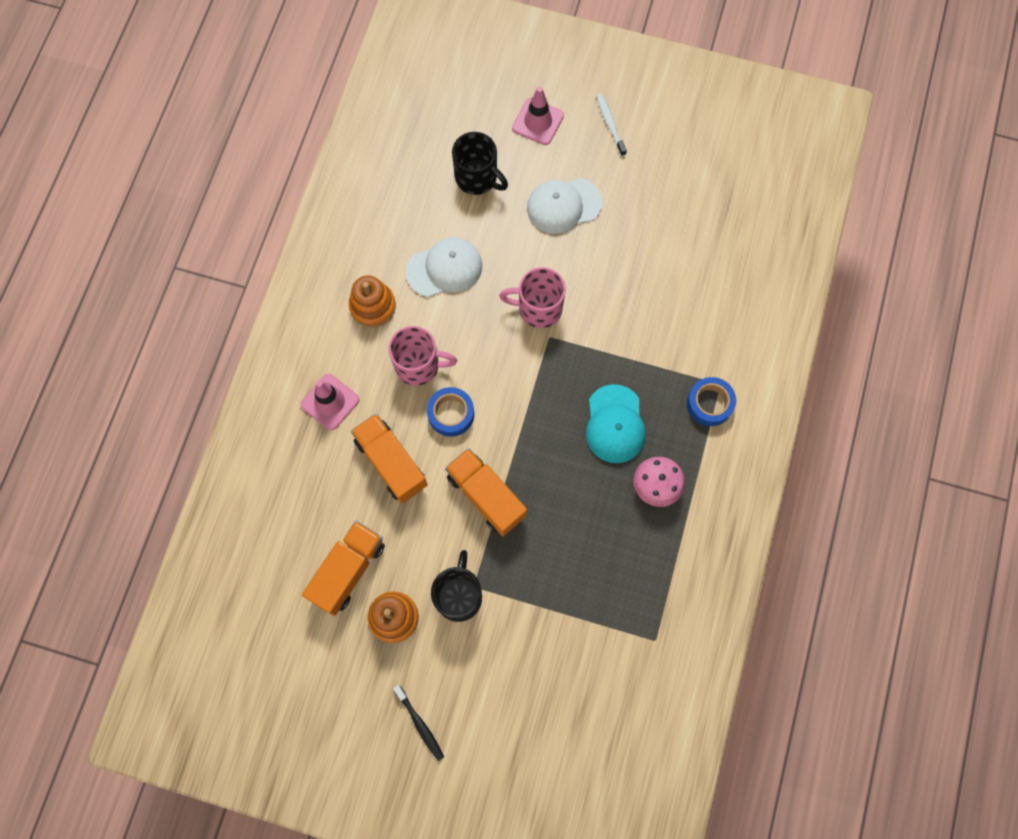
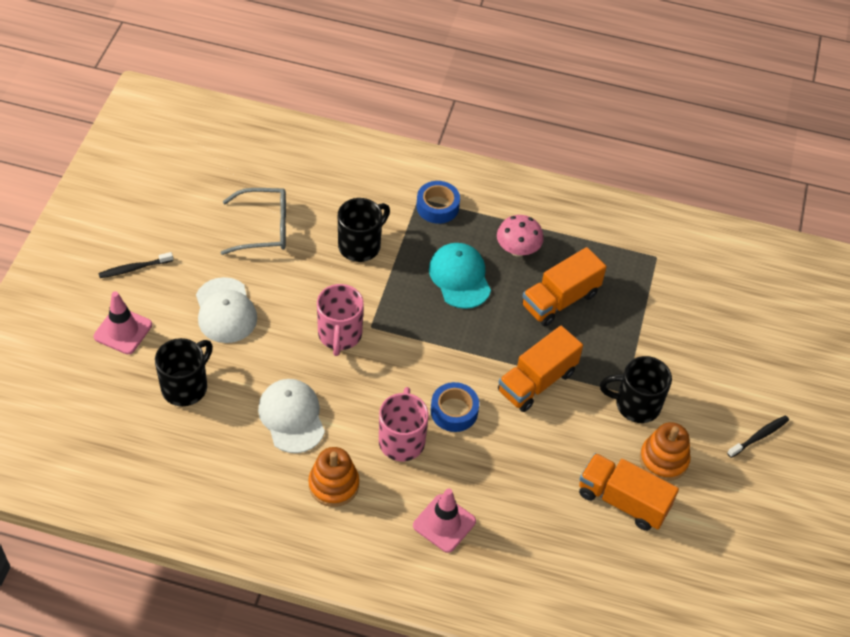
camera: 95 degrees left, 20 degrees down
orange truck [351,414,428,504] -> orange truck moved to [522,247,607,326]
turquoise cap [586,384,646,463] -> turquoise cap turned 105 degrees counterclockwise [429,243,491,309]
white toothbrush [596,94,627,156] -> black toothbrush [98,252,173,278]
none -> grey glasses [221,188,286,255]
none -> black mug [338,198,390,262]

